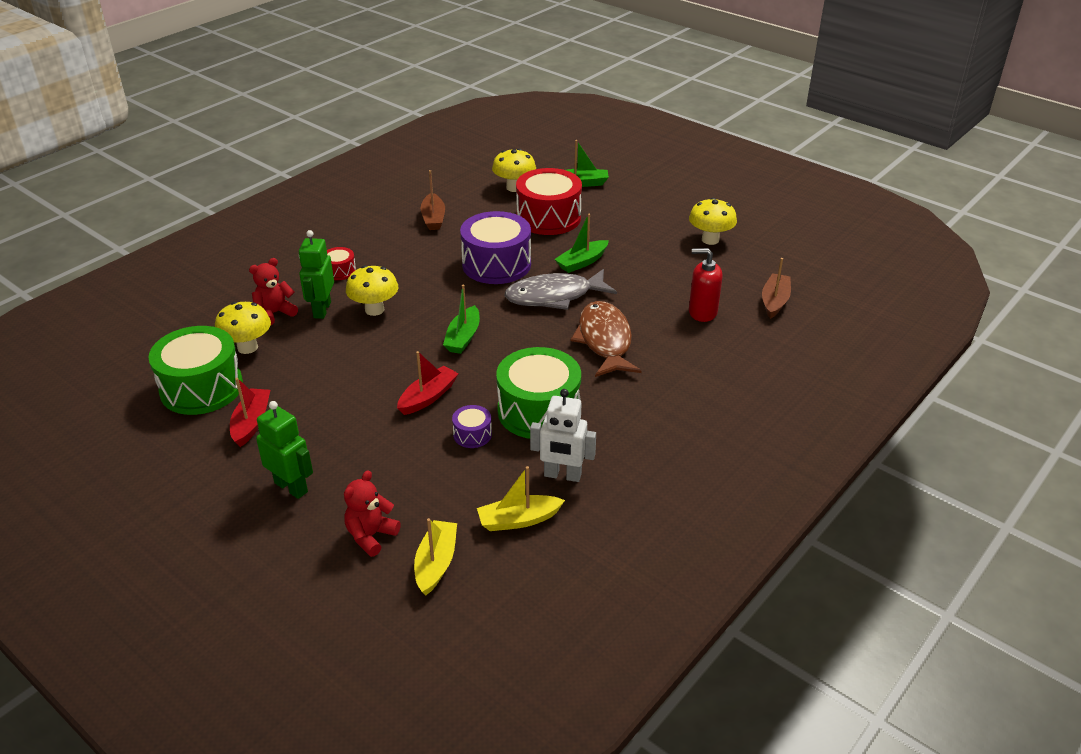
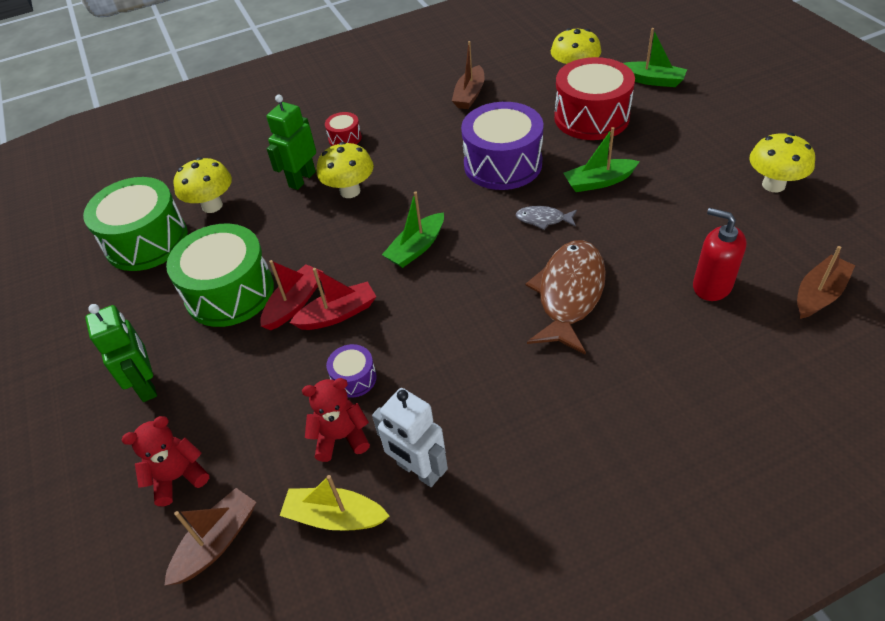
camera: 30 degrees right, 10 degrees up
red boat [230,378,270,447] -> red boat moved to [260,260,324,330]
red teddy bear [249,258,298,325] -> red teddy bear moved to [302,378,370,462]
yellow boat [414,518,457,596] -> brown boat [164,488,256,586]
green drum [496,347,581,439] -> green drum moved to [166,224,274,327]
grey fish [505,269,617,310] -> grey fish [516,206,577,230], size x0.47

